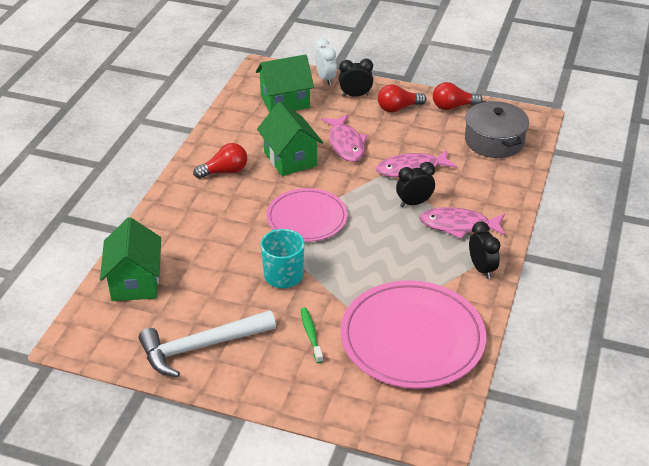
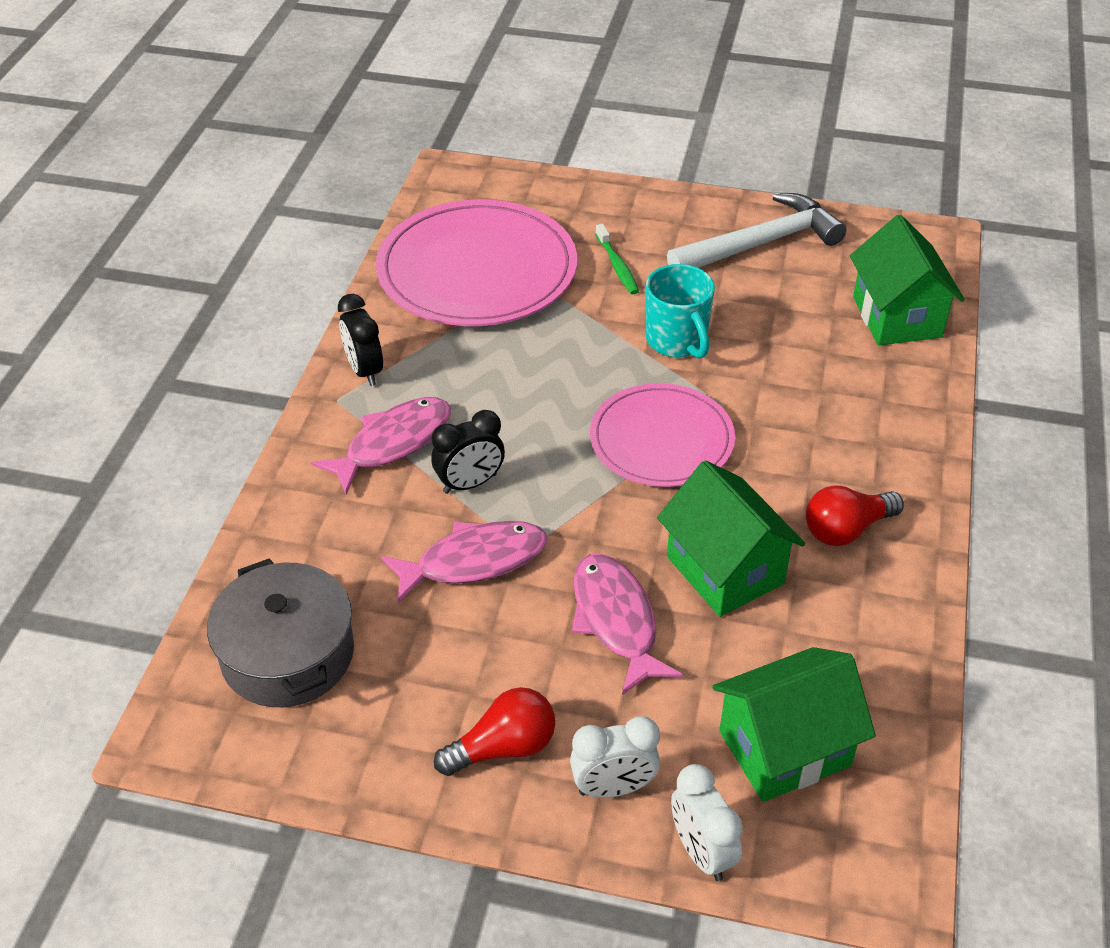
camera: 175 degrees right, 5 degrees up
black clock [339,59,373,97] -> white clock [570,716,660,798]
pink fish [419,207,506,239] -> pink fish turned 45 degrees counterclockwise [311,397,451,495]
red light bulb [433,82,483,110] -> none

